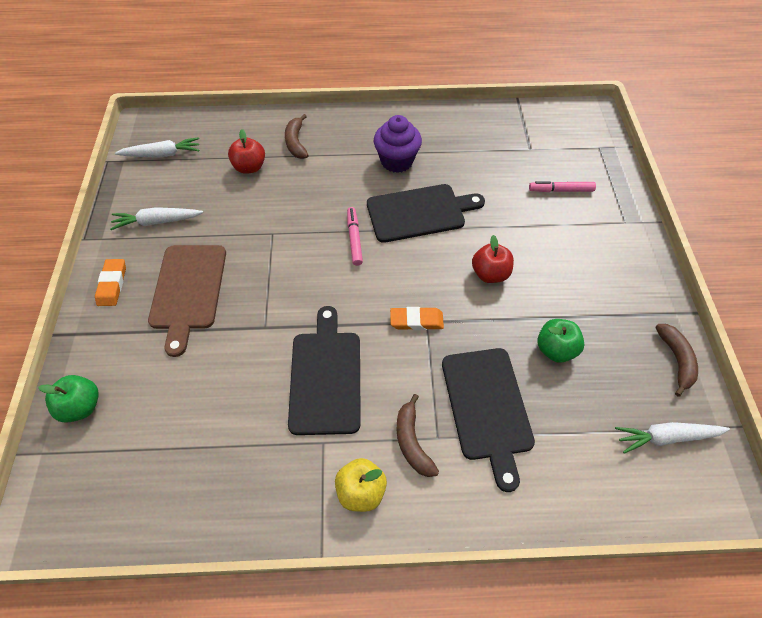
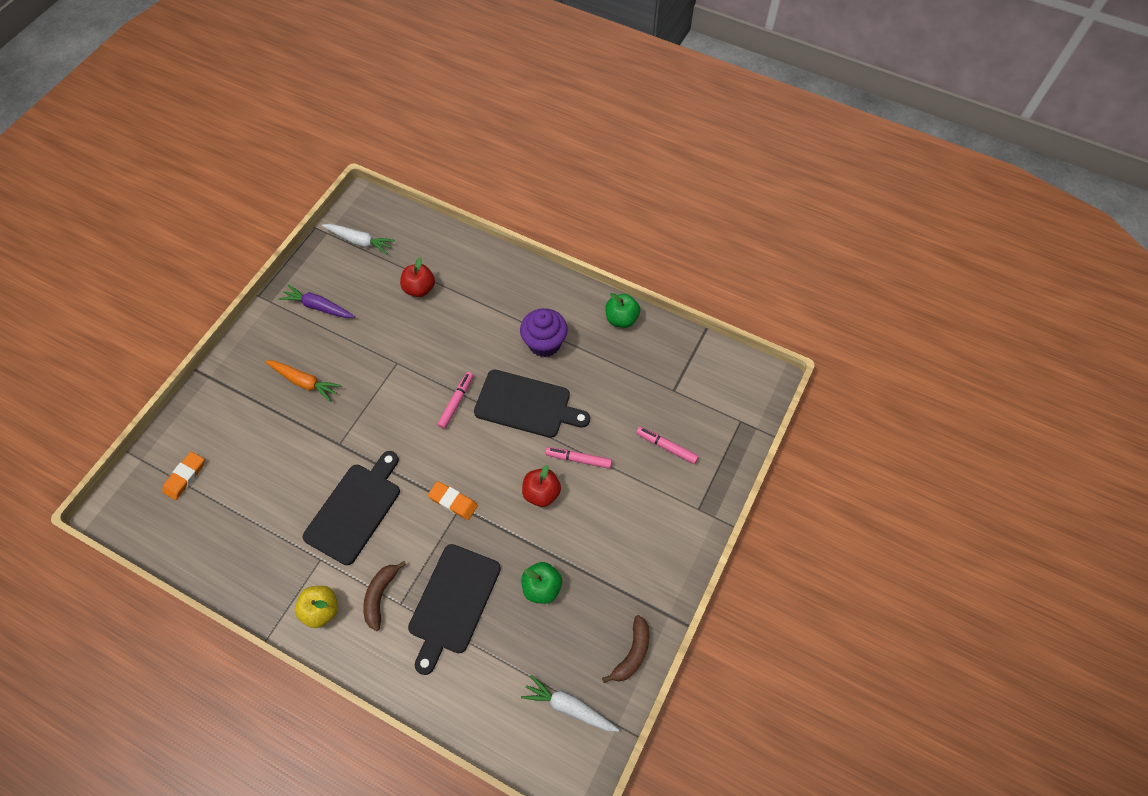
camera: 30 degrees right, 5 degrees up
green apple [38,375,99,423] -> green apple moved to [605,293,640,328]
orange eraser [95,259,126,306] -> orange eraser moved to [162,452,204,500]
white carrot [110,207,203,230] -> purple carrot [279,284,355,318]
brown cutting board [148,245,226,357] -> orange carrot [265,360,341,402]
brown banana [285,114,308,159] -> none
none -> pink marker [545,447,612,469]

